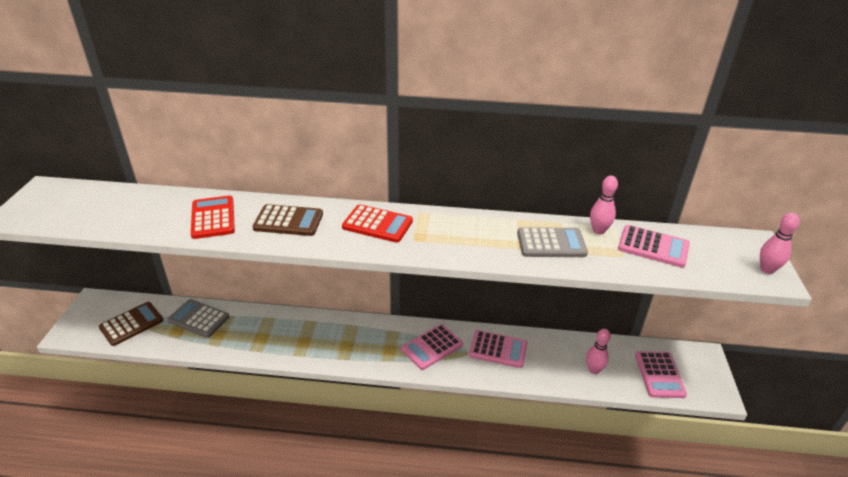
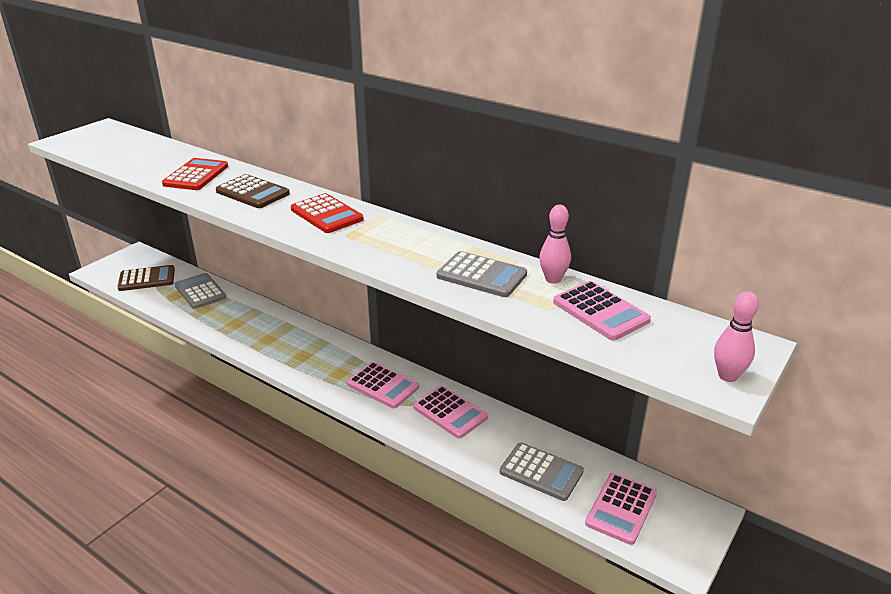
camera: 30 degrees right, 5 degrees down
pink calculator [402,324,463,370] -> pink calculator turned 135 degrees counterclockwise [347,362,419,408]
pink bowling pin [586,329,611,374] -> grey calculator [500,442,584,501]

